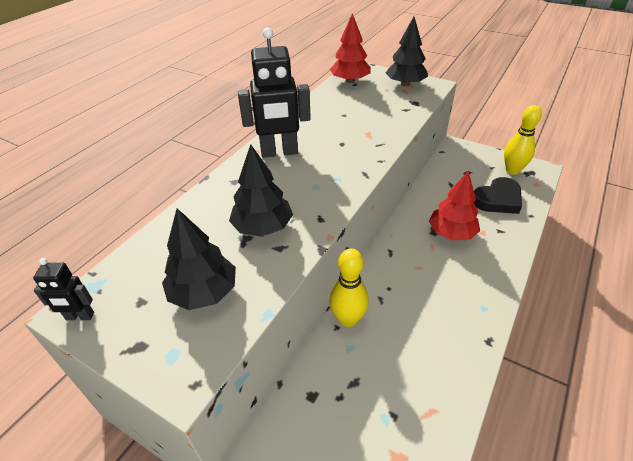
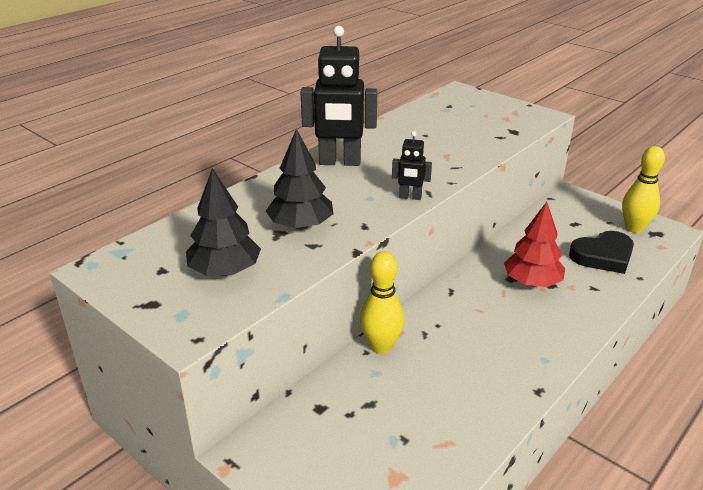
camera: 10 degrees right, 10 degrees down
black robot [33,258,94,320] -> black robot moved to [392,131,432,200]
red tree [330,13,371,83] -> none
black tree [386,16,428,87] -> none

